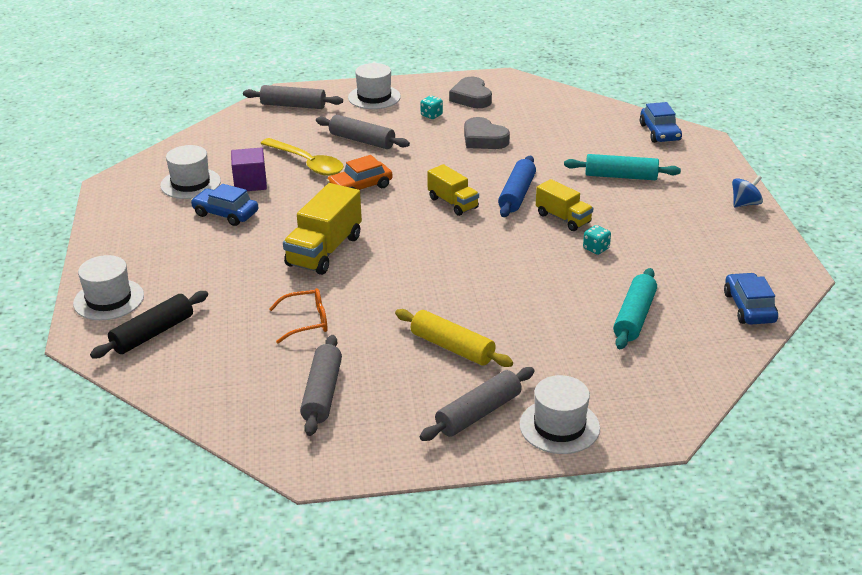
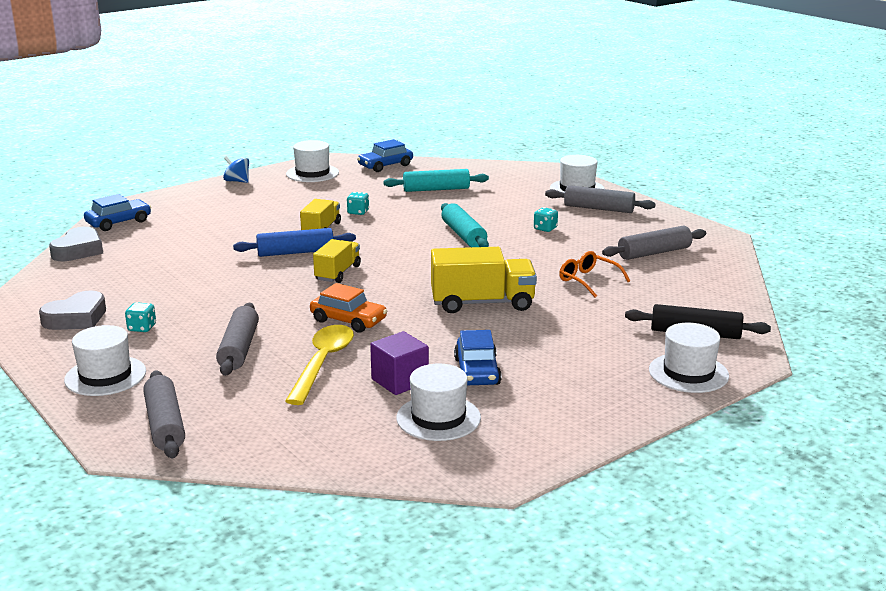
camera: 120 degrees left, 10 degrees down
yellow rolling pin [395,309,513,367] -> turquoise dice [534,207,558,232]
grey heart [464,117,510,149] -> grey heart moved to [49,227,103,261]
turquoise rolling pin [564,154,681,180] -> turquoise rolling pin moved to [441,203,489,247]
none -> white hat [286,140,339,182]

